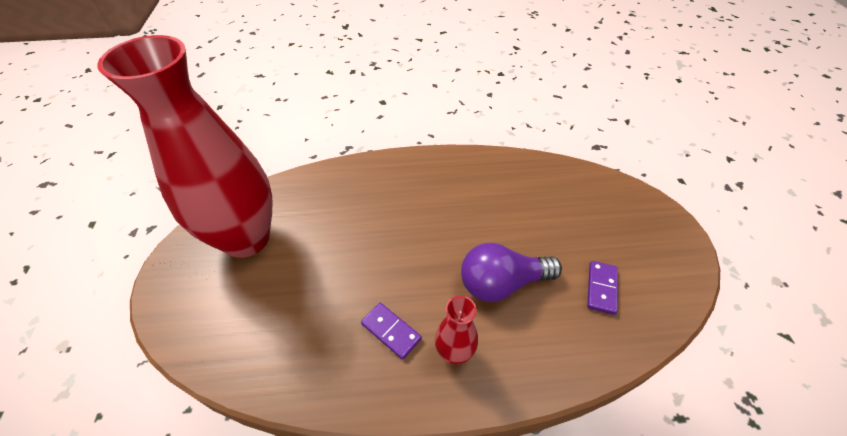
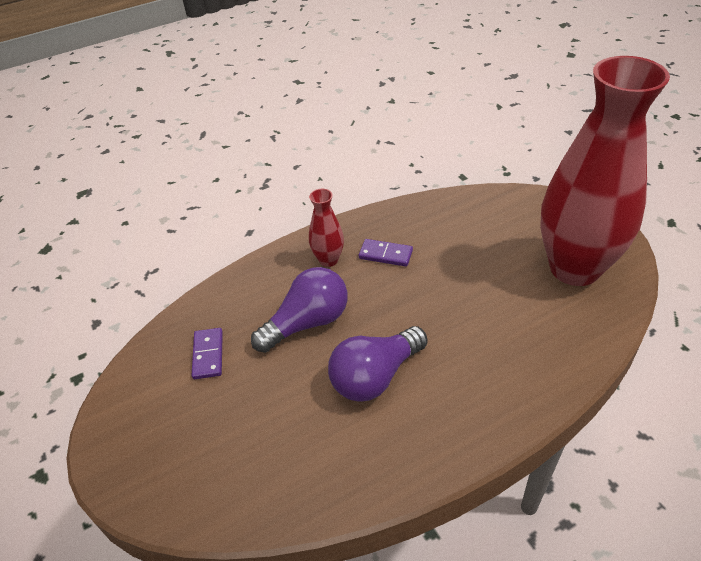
camera: 160 degrees right, 5 degrees down
none -> purple light bulb [328,326,428,402]

